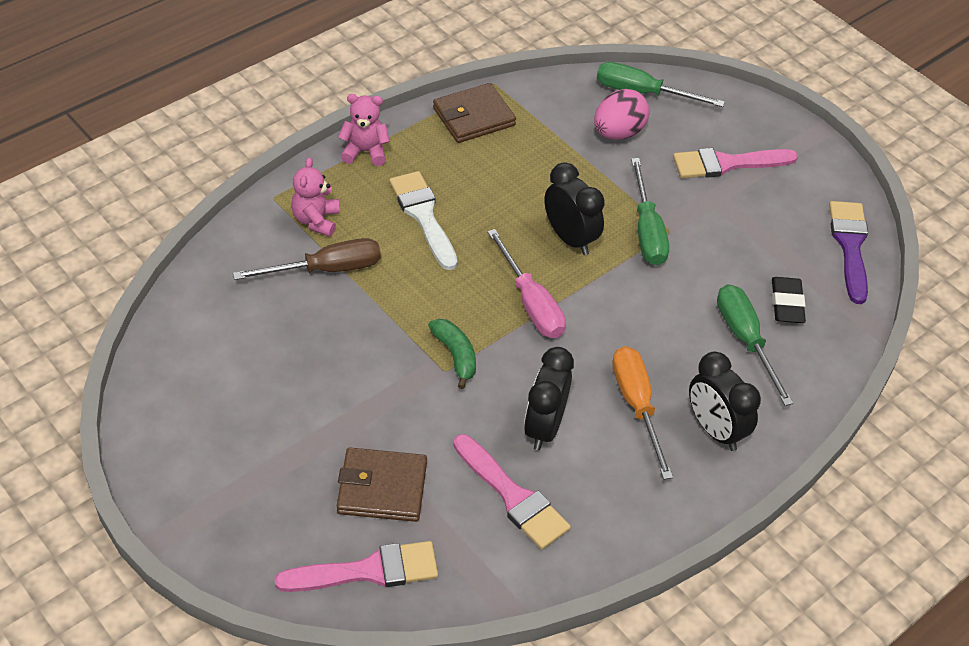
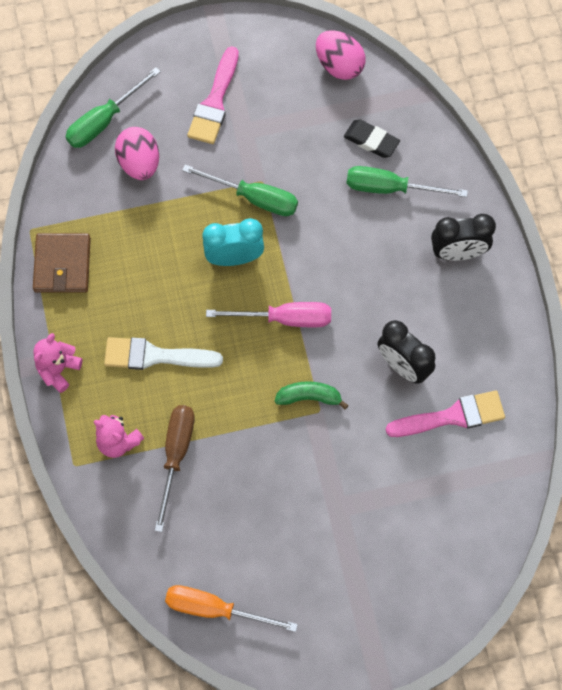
camera: 60 degrees left, 20 degrees up
pink brush [274,541,438,592] -> none
brown wallet [337,447,427,522] -> none
black clock [544,162,605,255] -> turquoise clock [203,218,264,266]
orange screwdriver [612,346,673,480] -> orange screwdriver moved to [165,585,298,632]
purple brush [829,201,868,304] -> pink egg [316,30,366,80]

